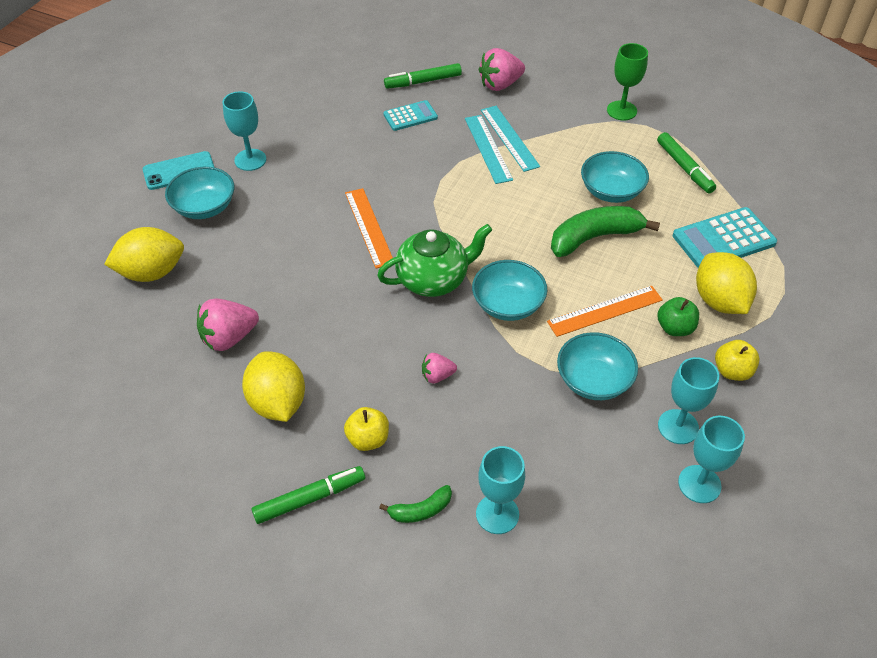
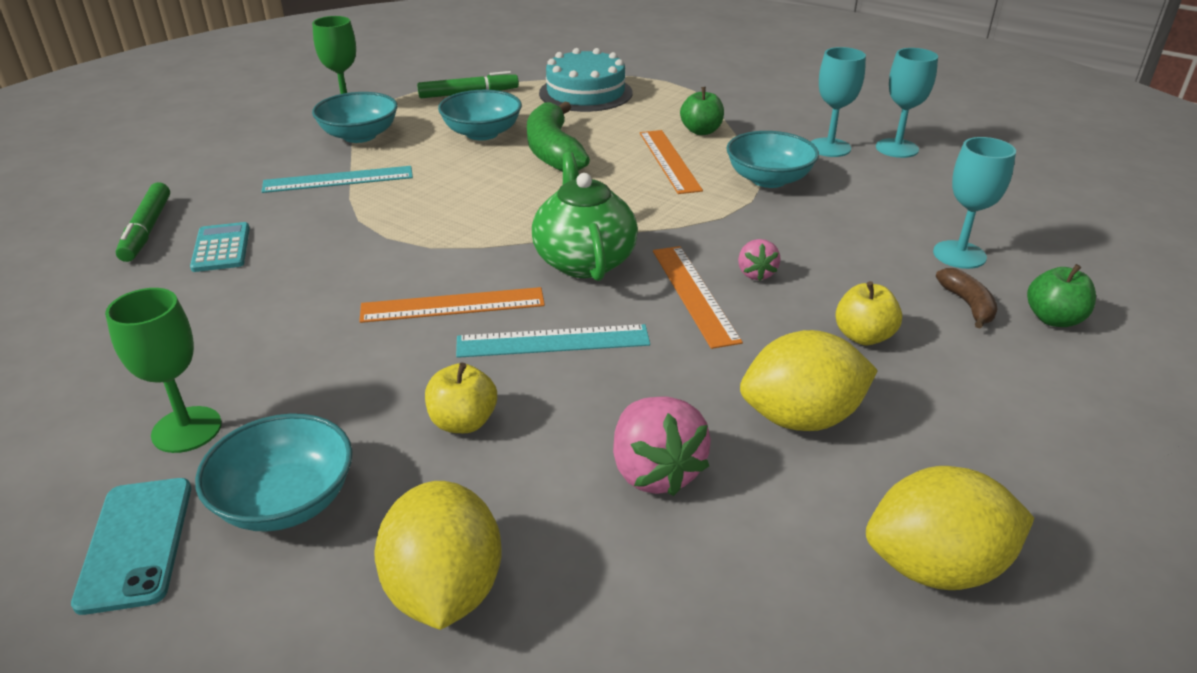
camera: 80 degrees left, 15 degrees down
turquoise goblet [223,91,266,171] -> green goblet [105,288,222,453]
green marker [251,466,365,524] -> none
green banana [379,485,452,523] -> brown banana [936,268,997,329]
turquoise ruler [465,115,513,184] -> turquoise ruler moved to [456,324,650,358]
turquoise bowl [472,260,547,321] -> turquoise bowl moved to [312,92,398,143]
pink strawberry [479,48,525,91] -> none
turquoise calculator [673,207,777,268] -> turquoise cake [539,48,633,112]
yellow lemon [696,252,757,314] -> yellow lemon moved to [866,466,1034,590]
yellow apple [715,340,760,381] -> yellow apple moved to [425,362,497,433]
none -> orange ruler [653,246,743,349]
none -> green apple [1027,264,1096,327]

